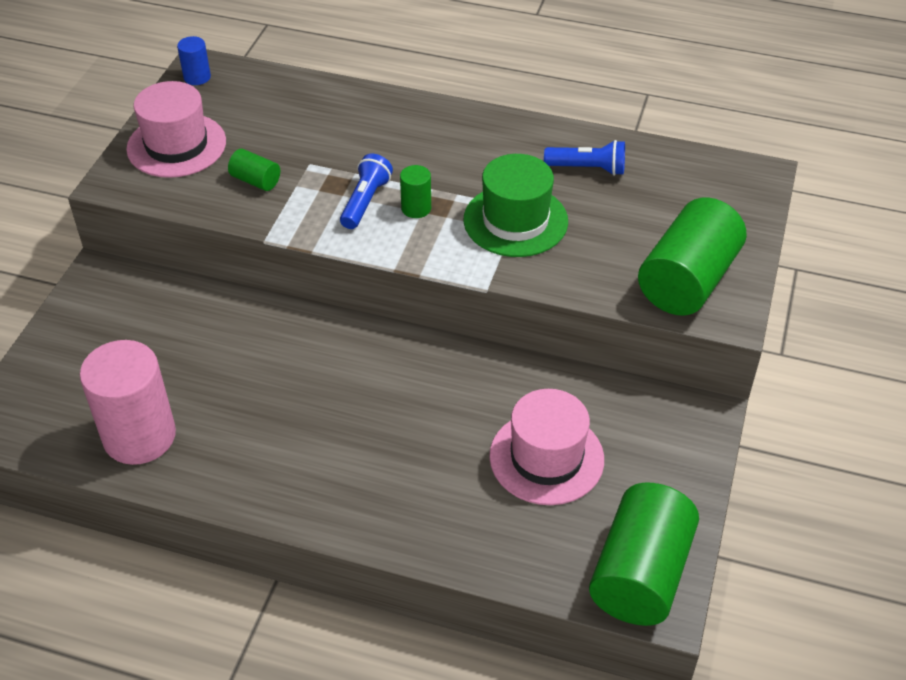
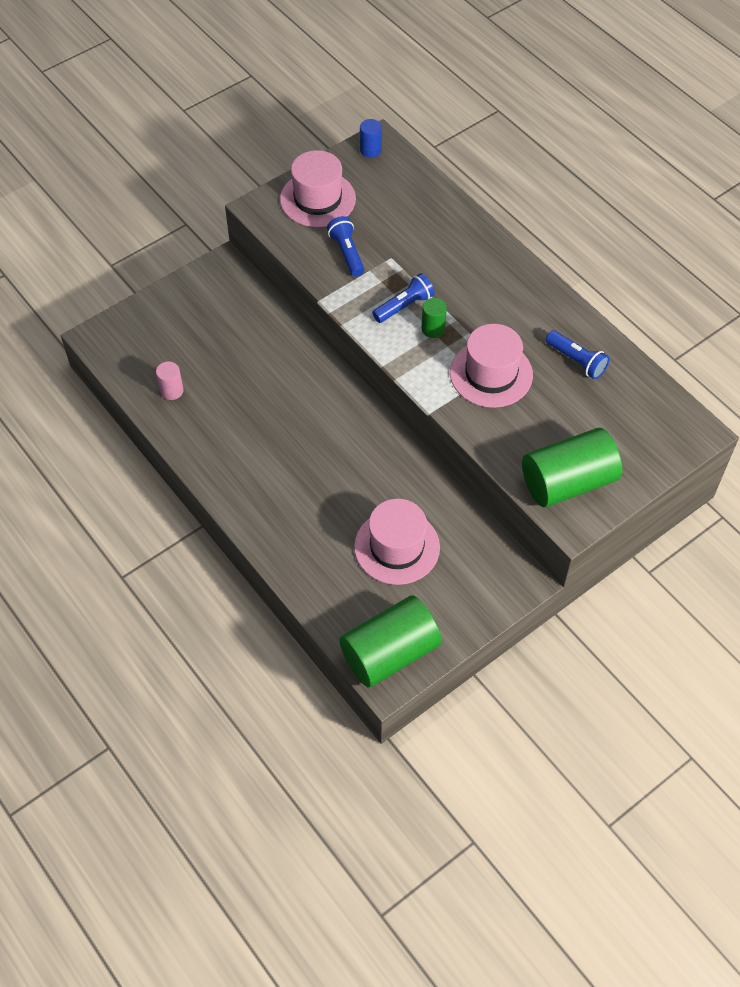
camera: 35 degrees right, 10 degrees up
pink cylinder [80,340,176,465] -> pink cylinder [156,361,184,400], size x0.45
green cylinder [228,149,280,191] -> blue flashlight [327,216,364,277]
green hat [464,154,568,257] -> pink hat [450,324,533,408]

